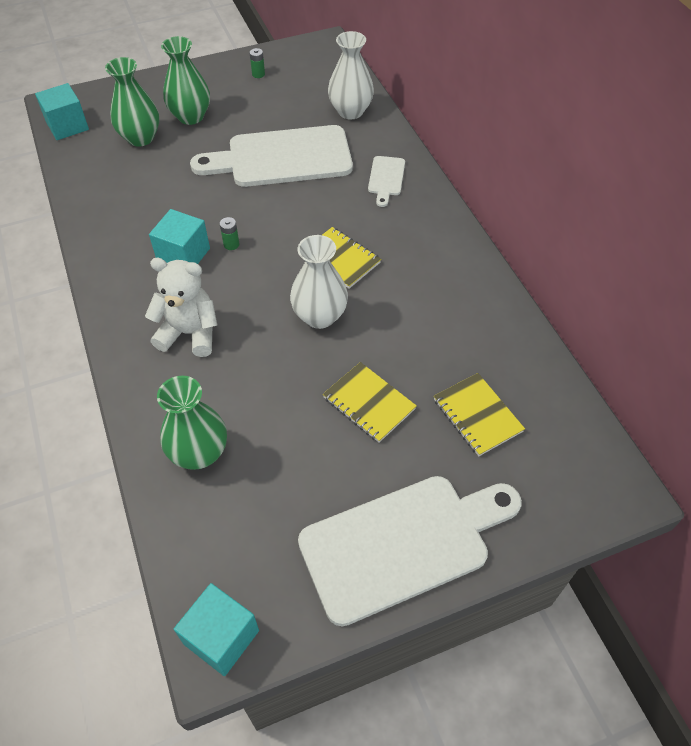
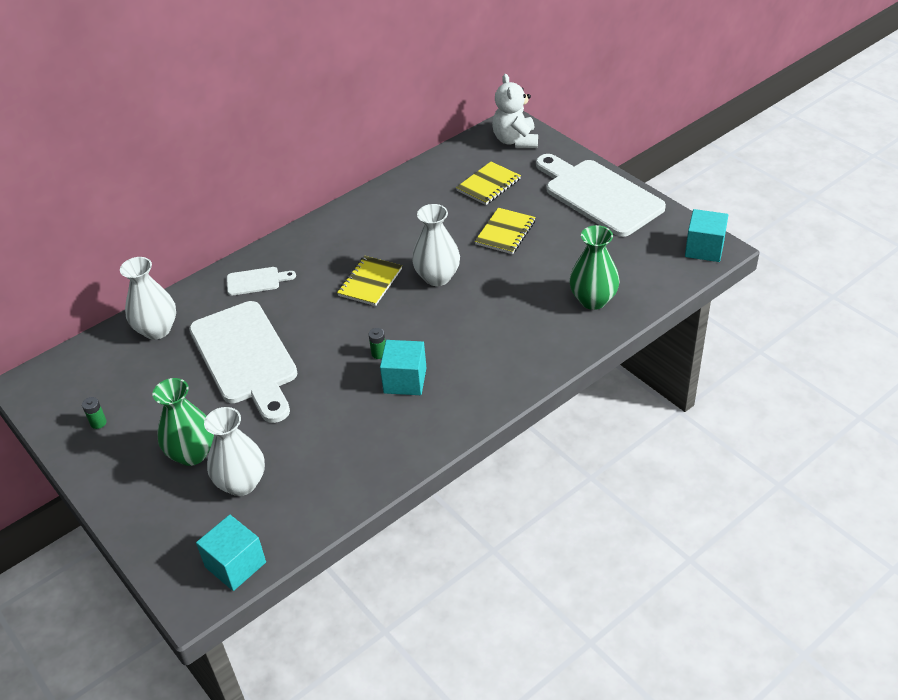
camera: 105 degrees left, 10 degrees down
green vase [105,57,159,146] -> white vase [204,407,265,496]
white teddy bear [145,258,217,357] -> white teddy bear moved to [492,74,538,148]

